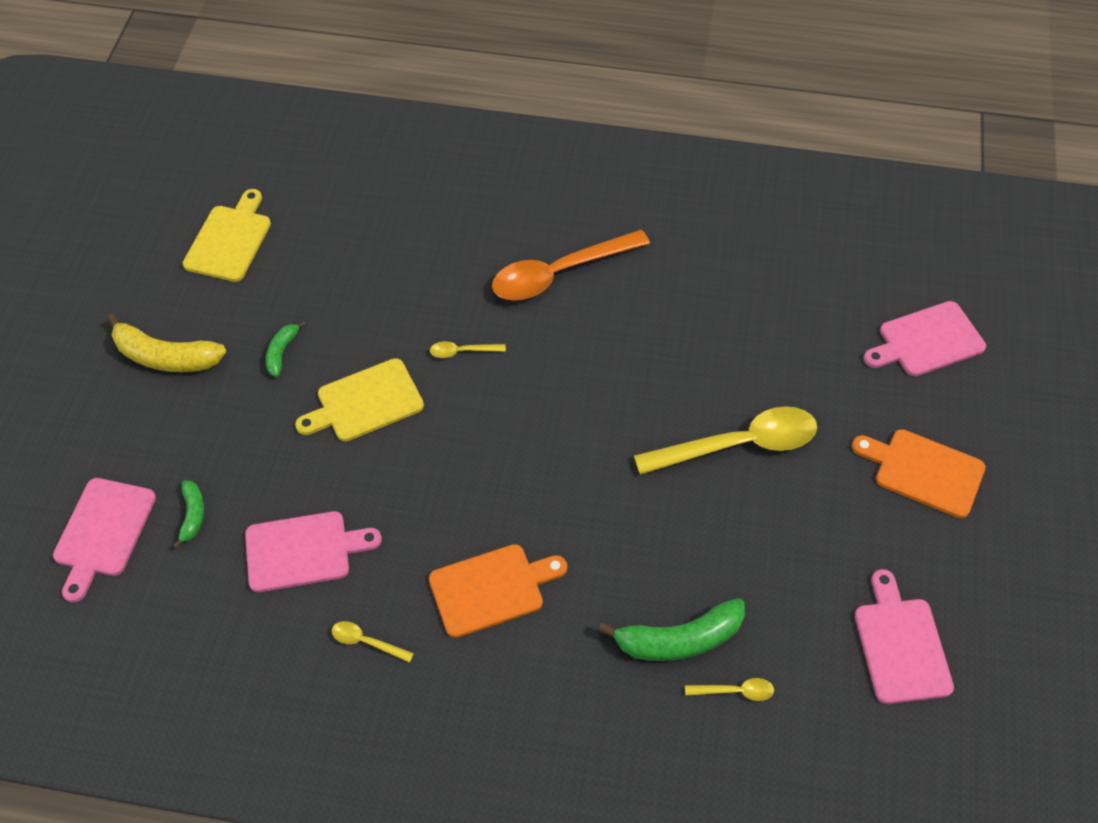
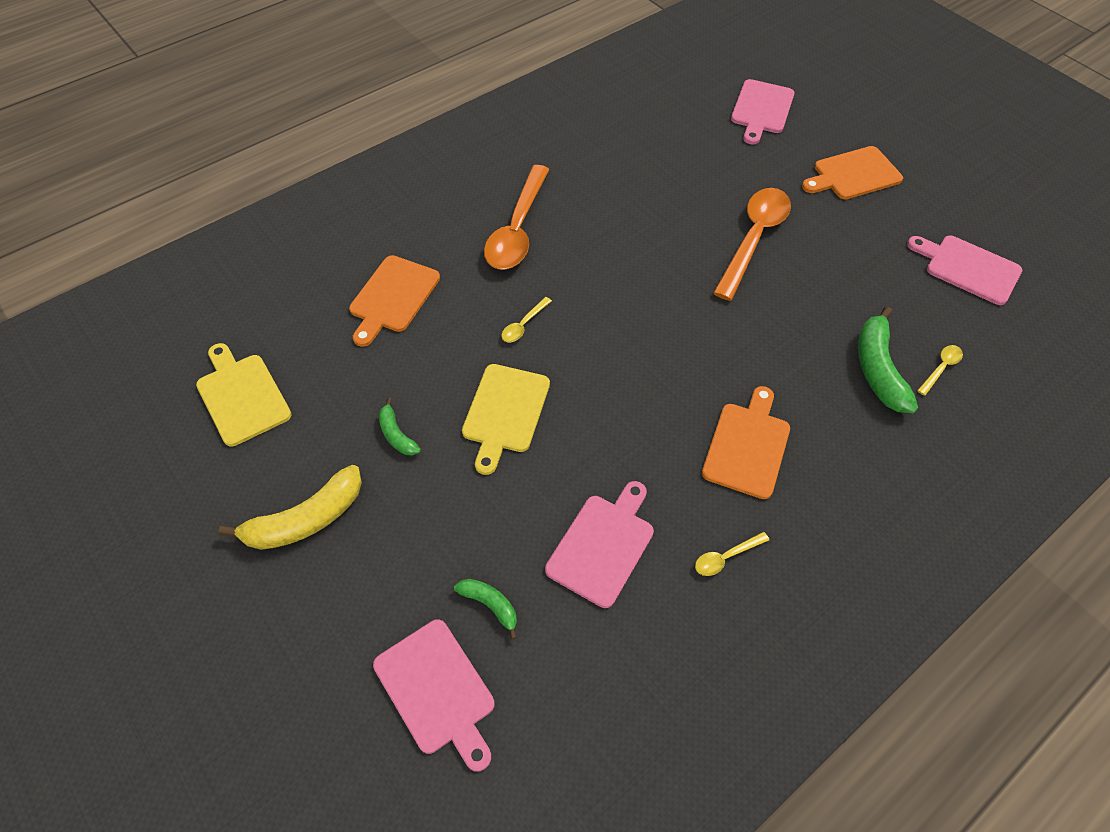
camera: 50 degrees left, 0 degrees up
green banana [598,598,745,661] -> green banana turned 150 degrees clockwise [858,306,918,413]
yellow spoon [634,406,817,475] -> orange spoon [713,188,791,301]
none -> orange cutting board [349,255,440,347]

